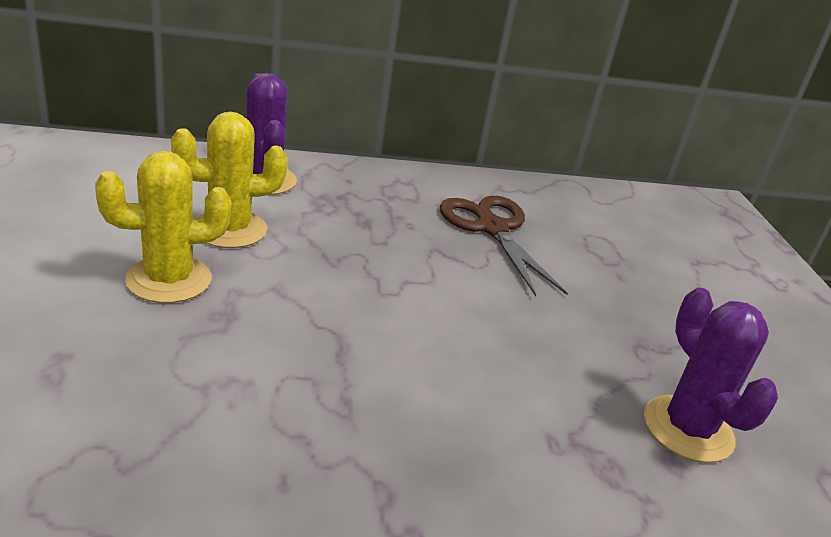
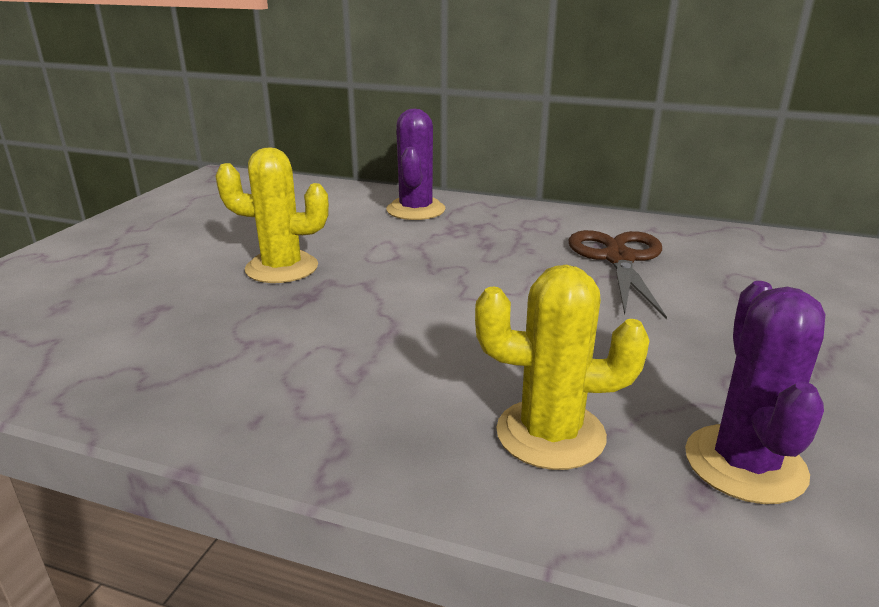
camera: 30 degrees right, 5 degrees down
yellow cactus [171,112,287,248] -> yellow cactus moved to [475,265,649,470]

